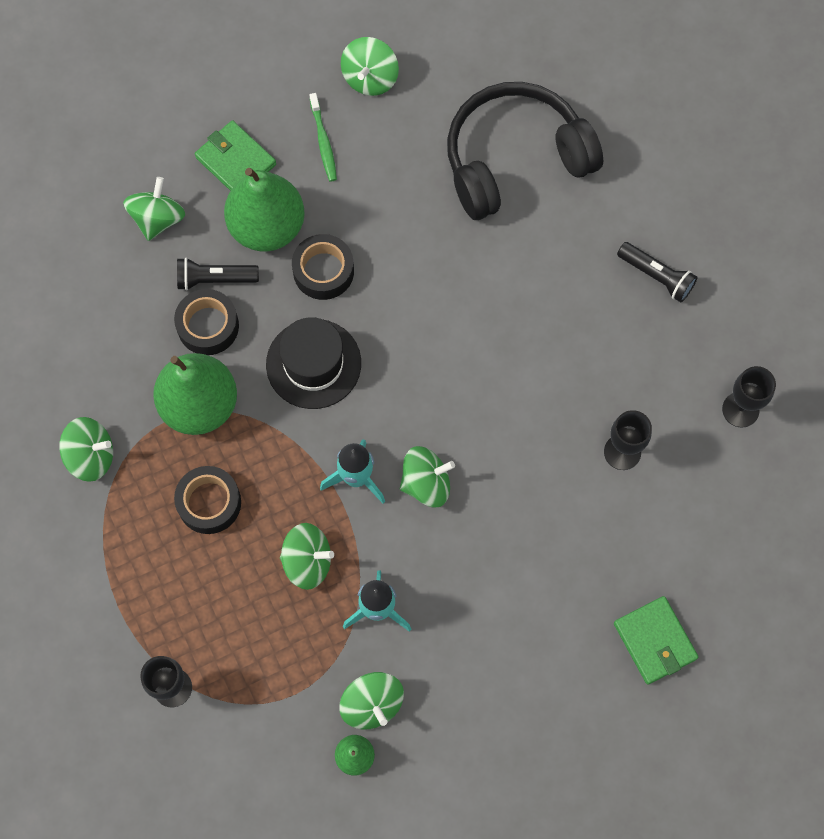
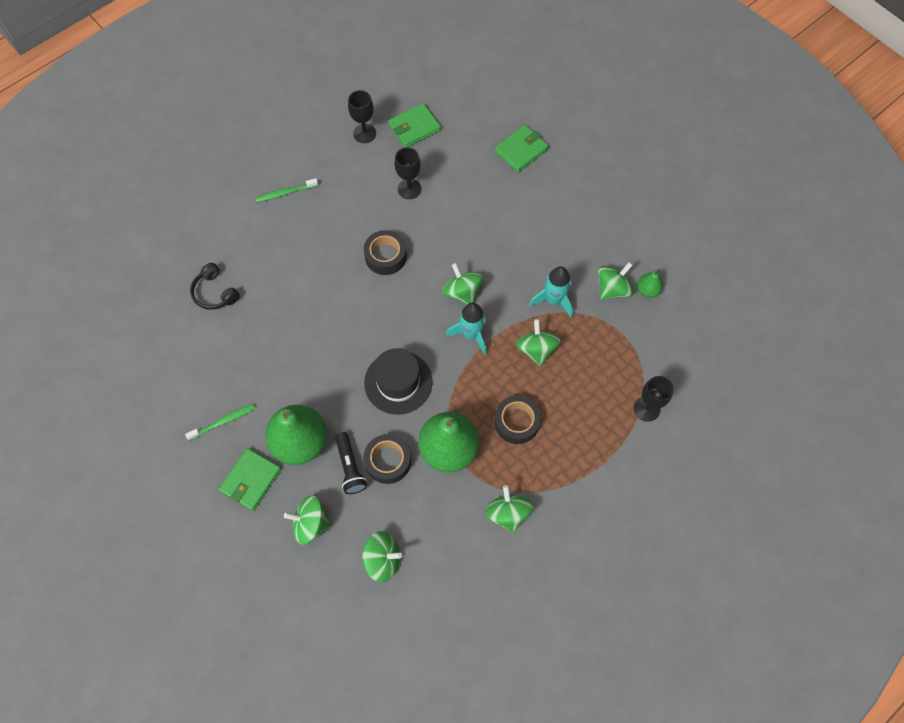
camera: 105 degrees left, 5 degrees down
black tape [292,234,354,300] -> black tape moved to [364,230,407,275]
green spinning top [341,37,399,96] -> green spinning top moved to [362,531,402,582]
black headphones [447,82,603,220] -> black headphones [190,263,240,310], size x0.45
black flashlight [617,242,697,303] -> green toothbrush [255,178,318,202]
none -> green wallet [388,103,441,147]

